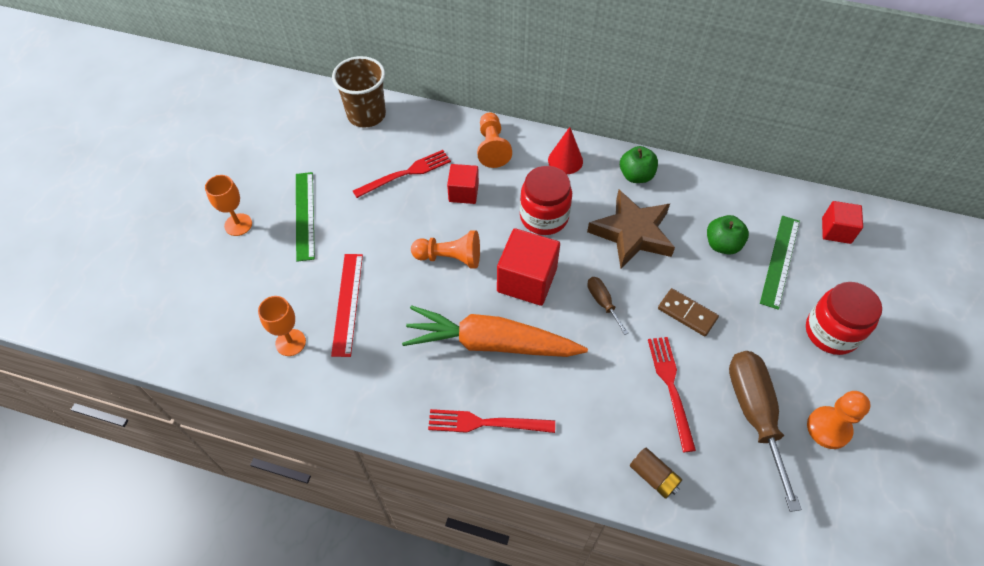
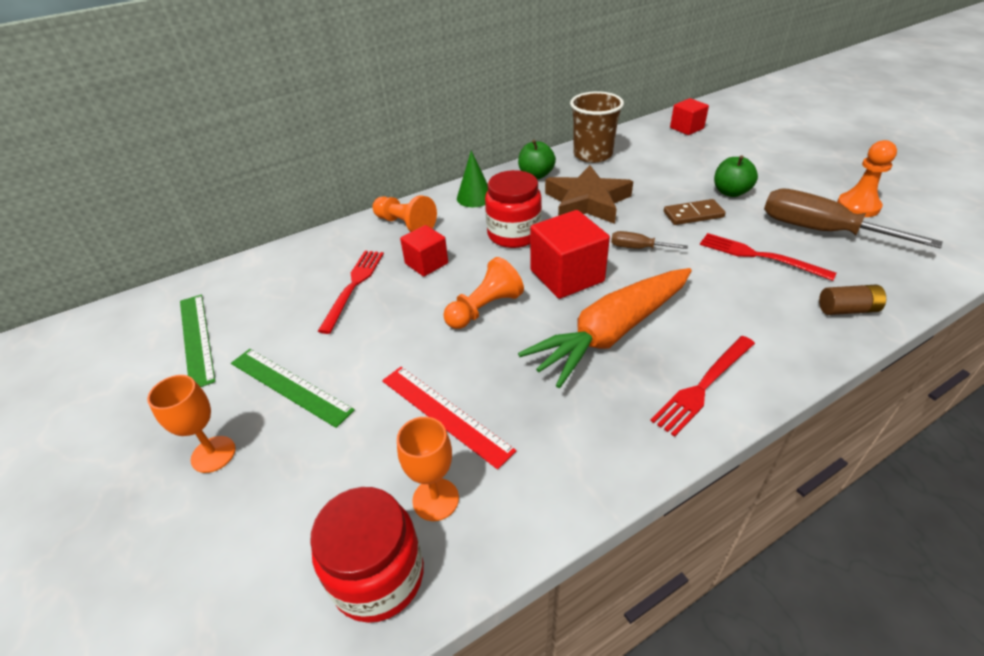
camera: 45 degrees left, 15 degrees down
brown cup [332,56,386,128] -> brown cup moved to [570,91,624,163]
red cone [548,127,583,174] -> green cone [457,150,488,207]
green apple [707,215,749,255] -> green apple moved to [714,155,758,197]
green ruler [760,216,800,310] -> green ruler moved to [180,295,216,387]
red jar [806,282,882,355] -> red jar moved to [310,487,424,623]

